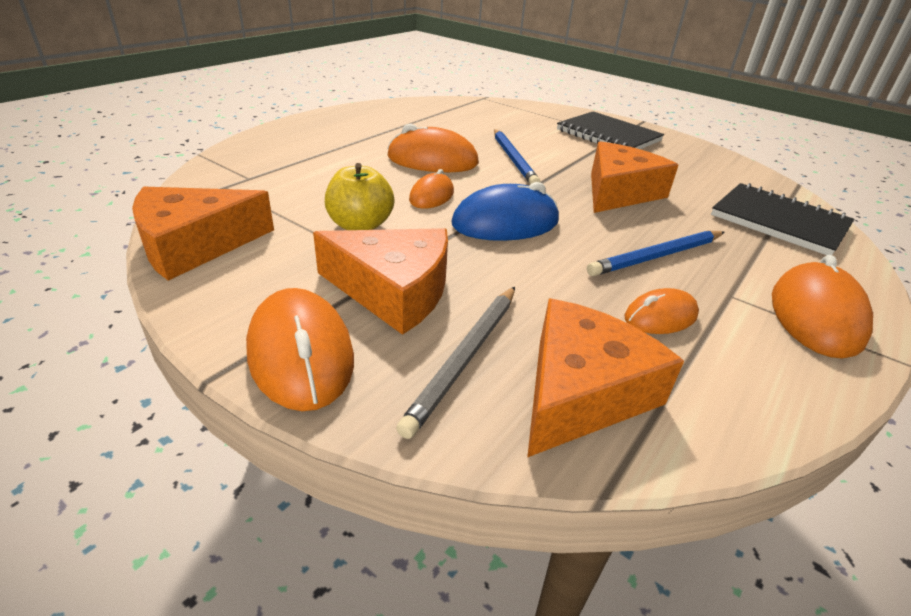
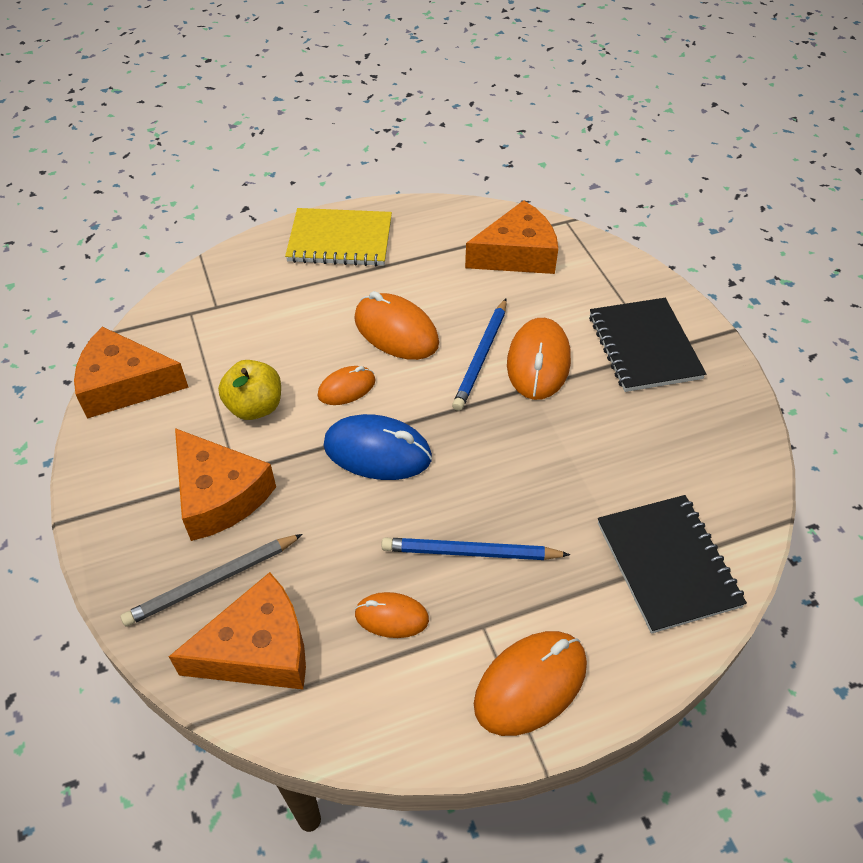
camera: 35 degrees right, 15 degrees up
orange mouse [246,288,354,411] -> orange mouse moved to [507,318,571,400]
orange cheese [591,141,678,213] -> orange cheese moved to [465,200,558,274]
none -> yellow notebook [285,208,392,266]

